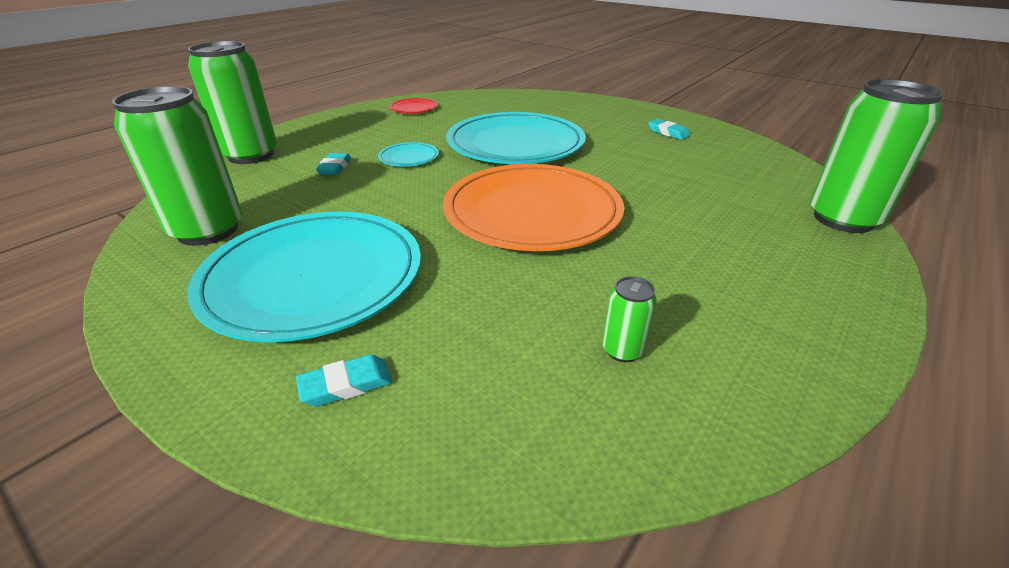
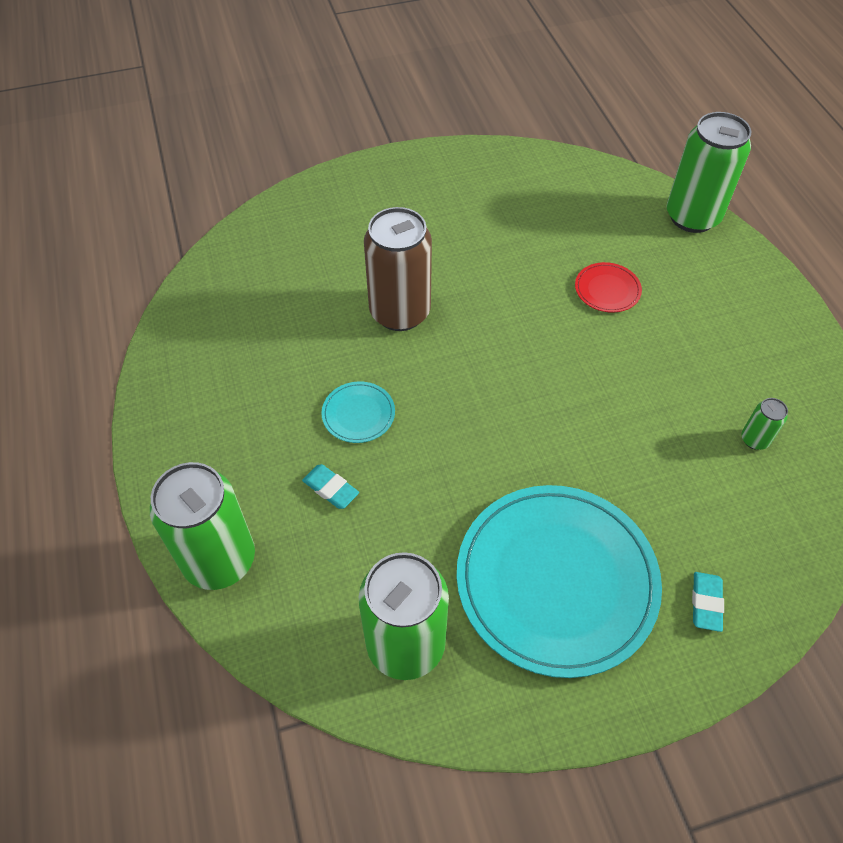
camera: 55 degrees left, 20 degrees up
red plate [389,98,438,114] -> red plate moved to [575,262,642,313]
orange plate [443,164,624,251] -> none
turquoise plate [446,112,586,164] -> brown can [364,207,432,331]
turquoise eraser [648,119,691,140] -> none

